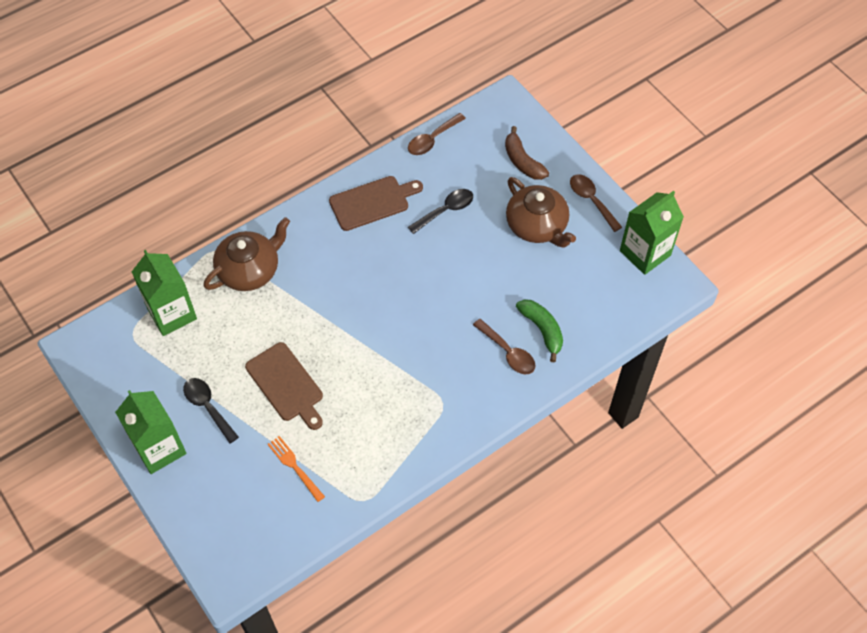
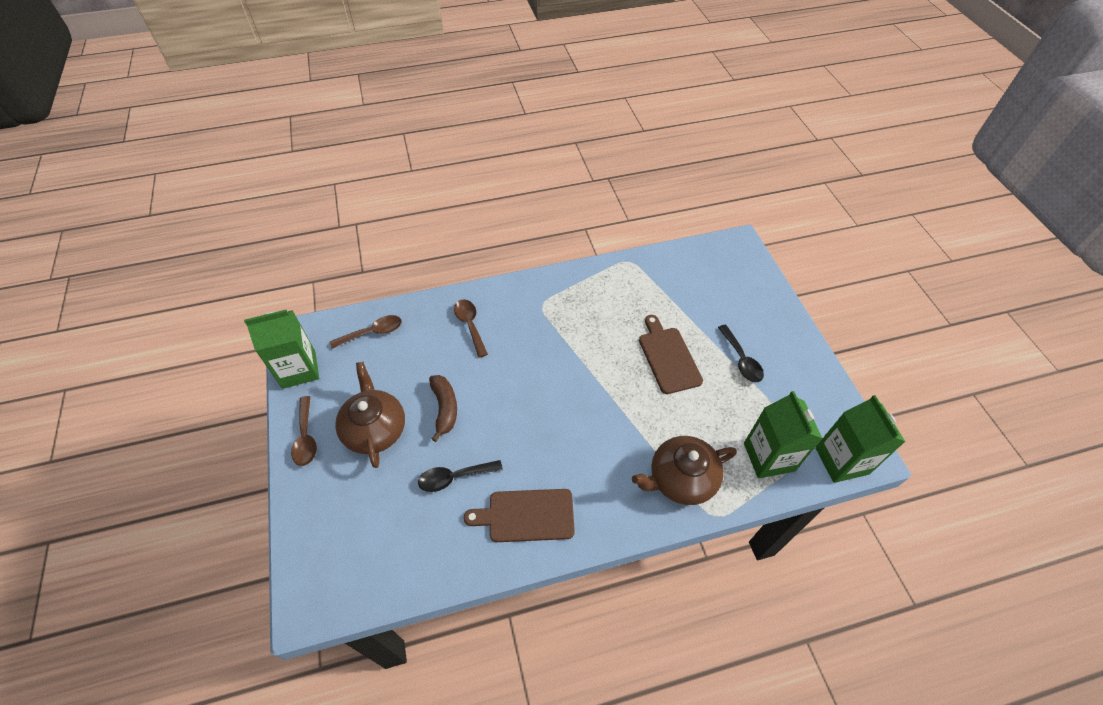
camera: 160 degrees left, 5 degrees down
green carton [115,390,187,474] -> green carton moved to [815,395,905,483]
orange fork [267,436,325,502] -> none
brown spoon [408,113,466,155] -> brown spoon moved to [330,315,402,349]
brown banana [505,126,549,180] -> brown banana moved to [429,375,457,442]
green banana [516,299,563,362] -> none

